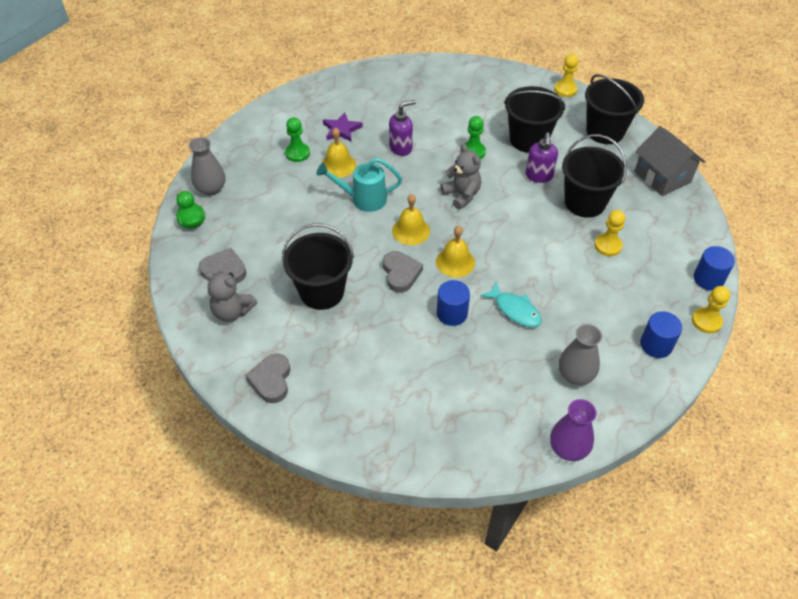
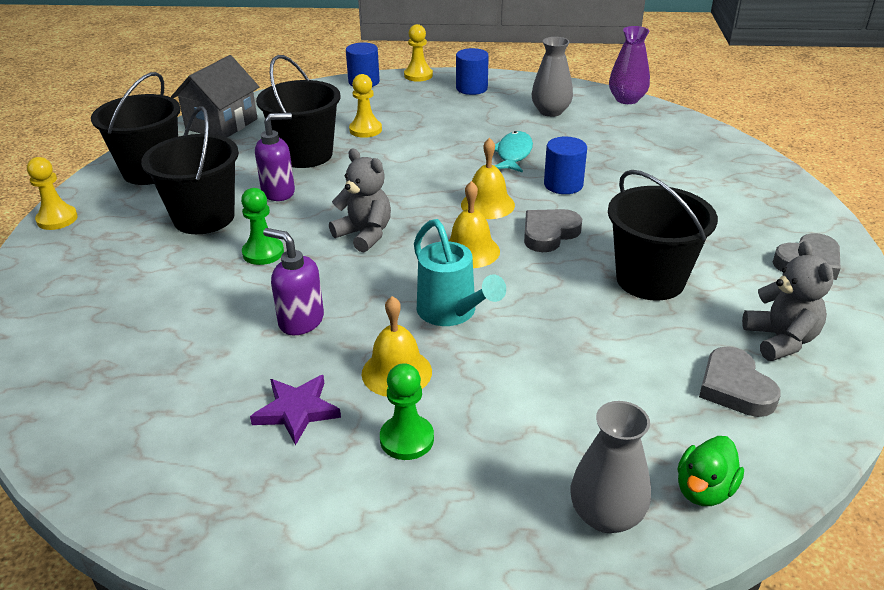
camera: 120 degrees left, 15 degrees down
grey teddy bear [440,144,481,210] -> grey teddy bear turned 105 degrees clockwise [329,149,391,253]

